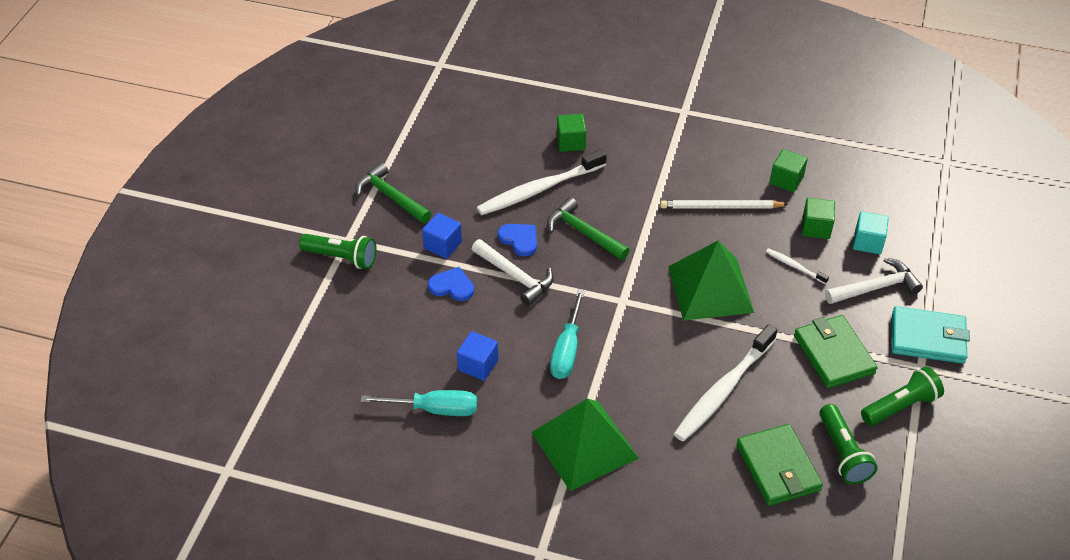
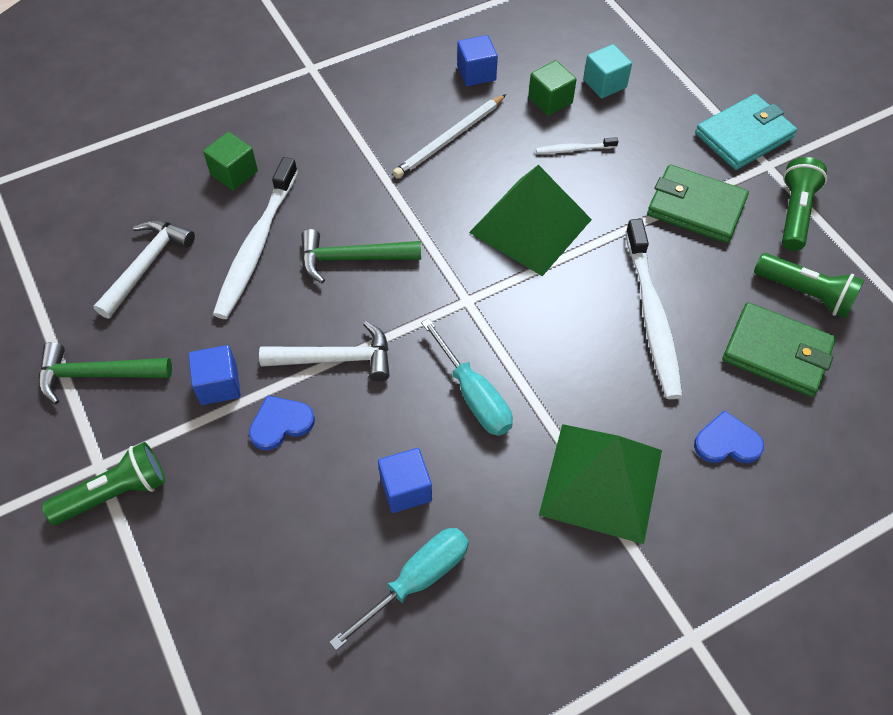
camera: 45 degrees left, 10 degrees up
blue heart [498,224,537,256] -> blue heart moved to [694,410,764,463]
green cube [769,149,808,192] -> blue cube [457,35,498,86]
white hammer [825,258,923,304] -> white hammer moved to [94,220,195,318]

